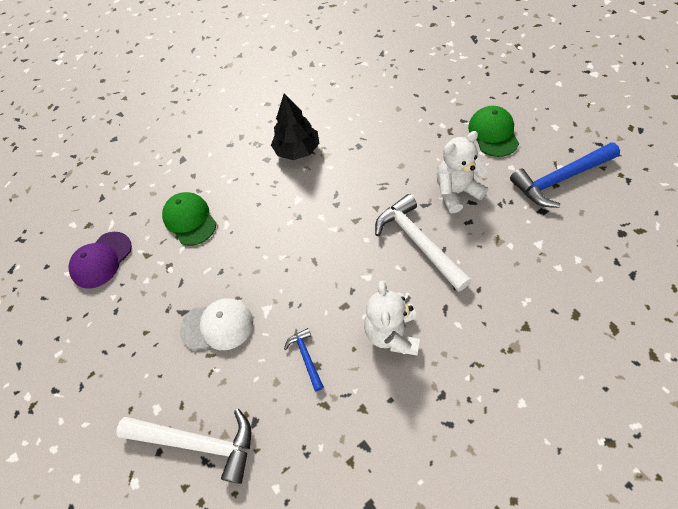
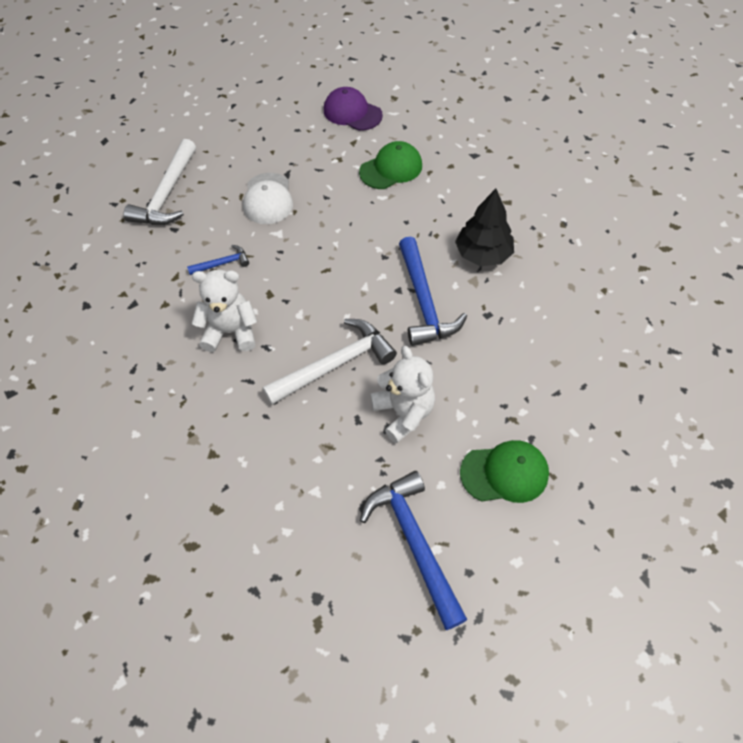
camera: 85 degrees right, 0 degrees up
none -> blue hammer [399,236,467,346]

